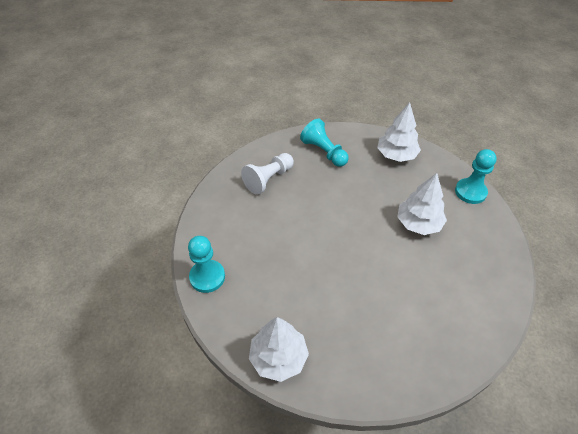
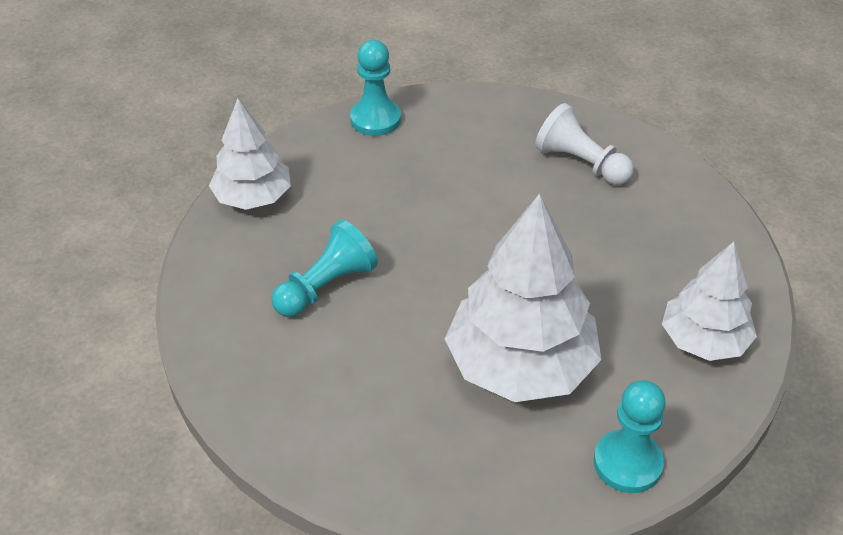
camera: 85 degrees right, 5 degrees down
turquoise pawn [300,118,349,167] -> turquoise pawn moved to [271,220,378,317]
white tree [397,173,447,235] -> white tree [445,193,601,402], size x1.62

